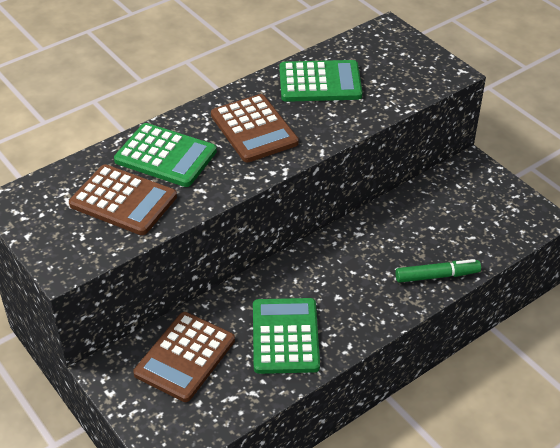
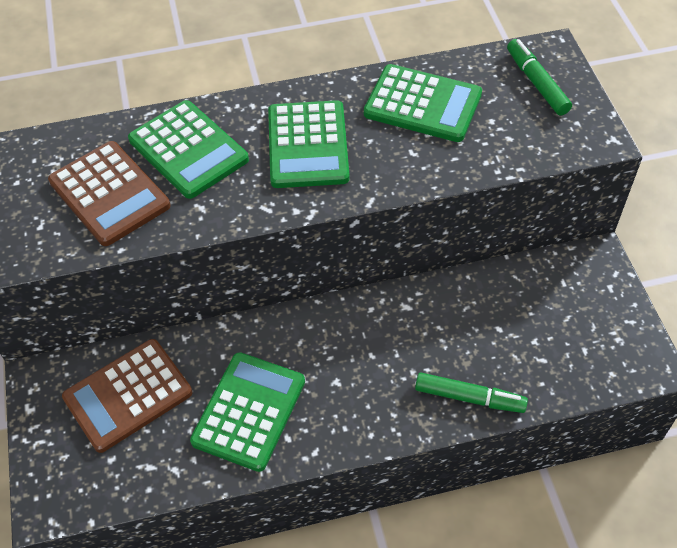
camera: 25 degrees right, 10 degrees up
brown calculator [211,94,299,162] -> green calculator [268,100,350,188]
none -> green marker [507,39,572,116]

